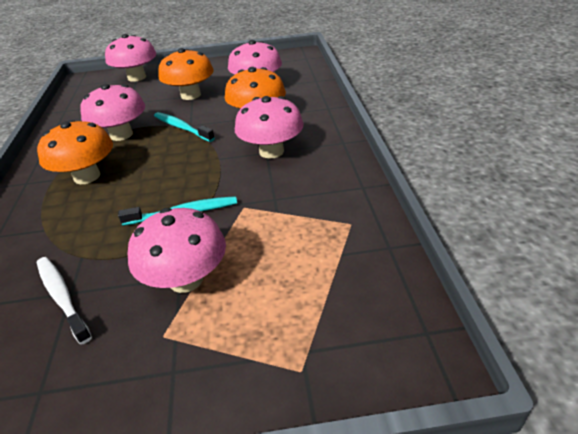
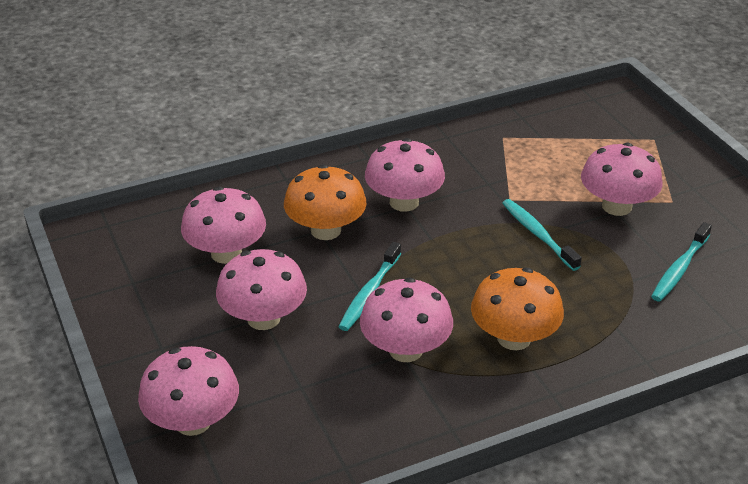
camera: 110 degrees left, 0 degrees up
white toothbrush [37,257,92,345] -> turquoise toothbrush [651,222,712,302]
orange mushroom [158,48,214,100] -> pink mushroom [216,249,307,330]

